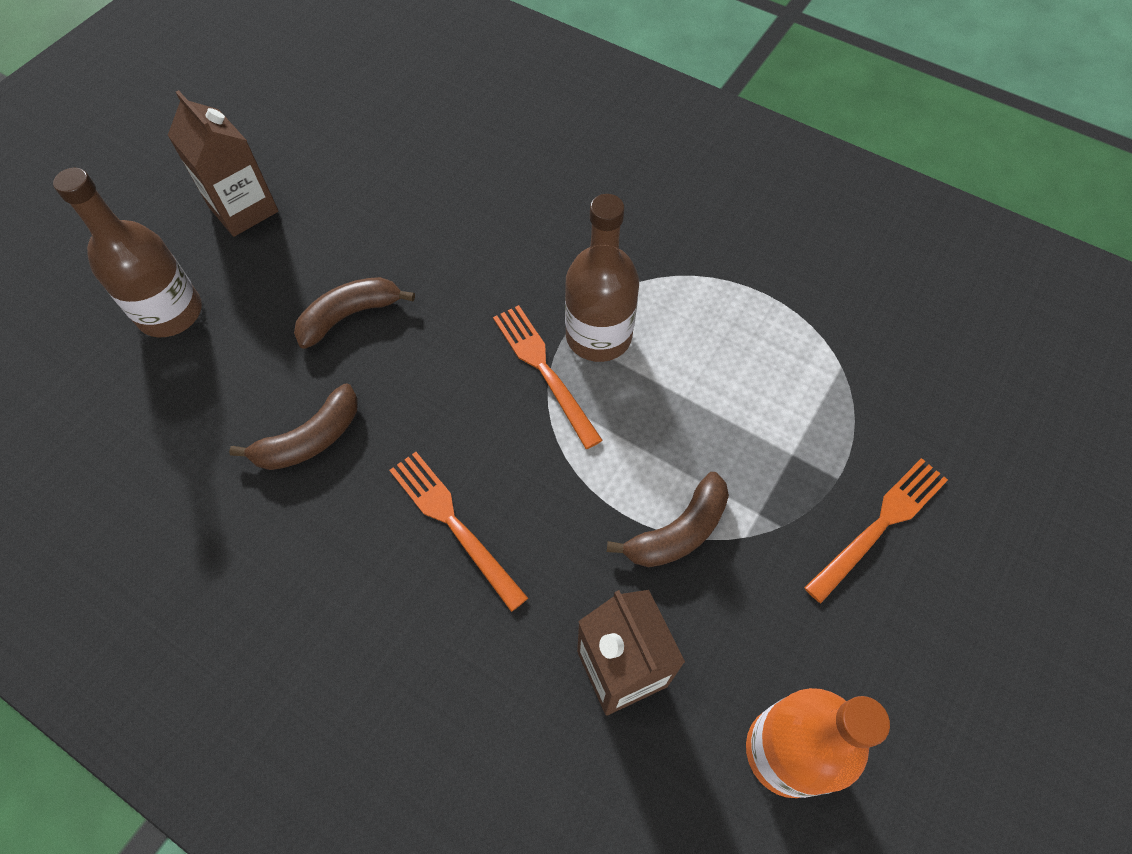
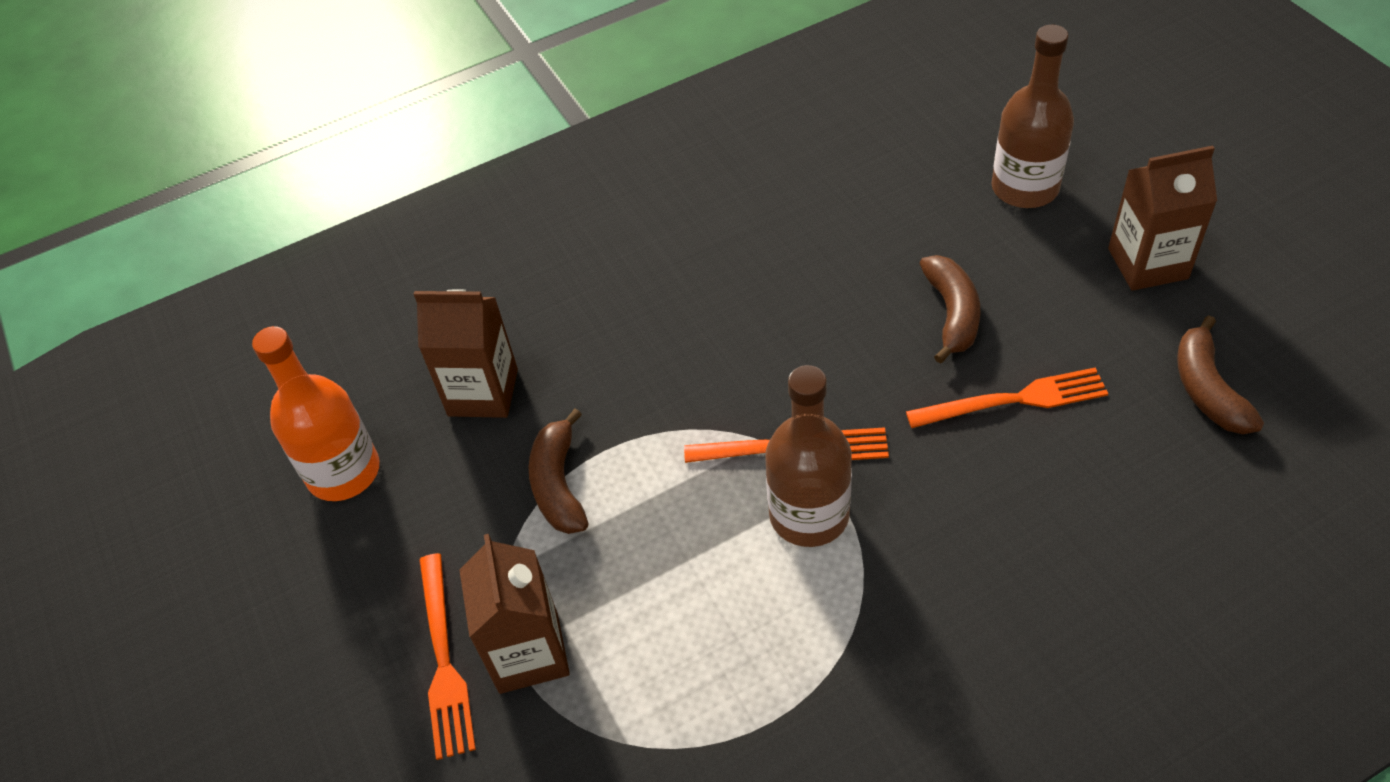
camera: 125 degrees right, 10 degrees down
brown banana [229,384,358,470] -> brown banana moved to [1177,315,1264,434]
orange fork [389,452,528,612] -> orange fork moved to [906,368,1108,428]
none -> brown carton [459,534,570,694]

